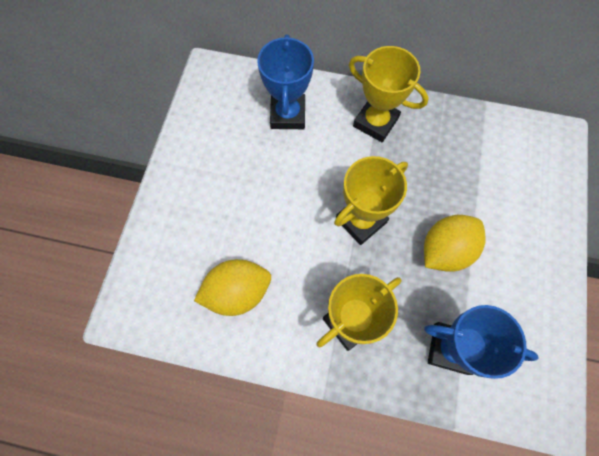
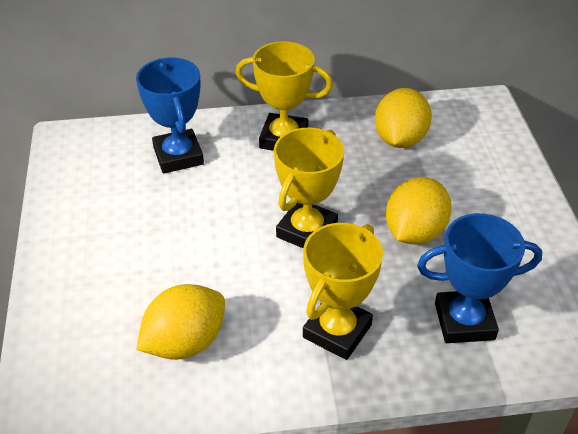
camera: 20 degrees left, 25 degrees down
none -> yellow lemon [375,88,432,148]

